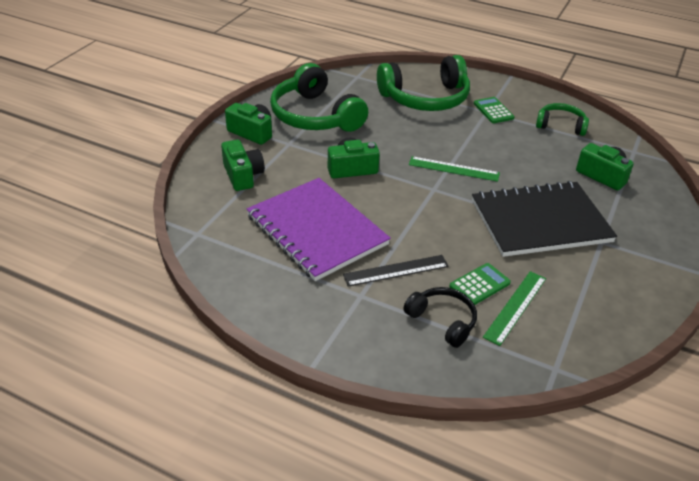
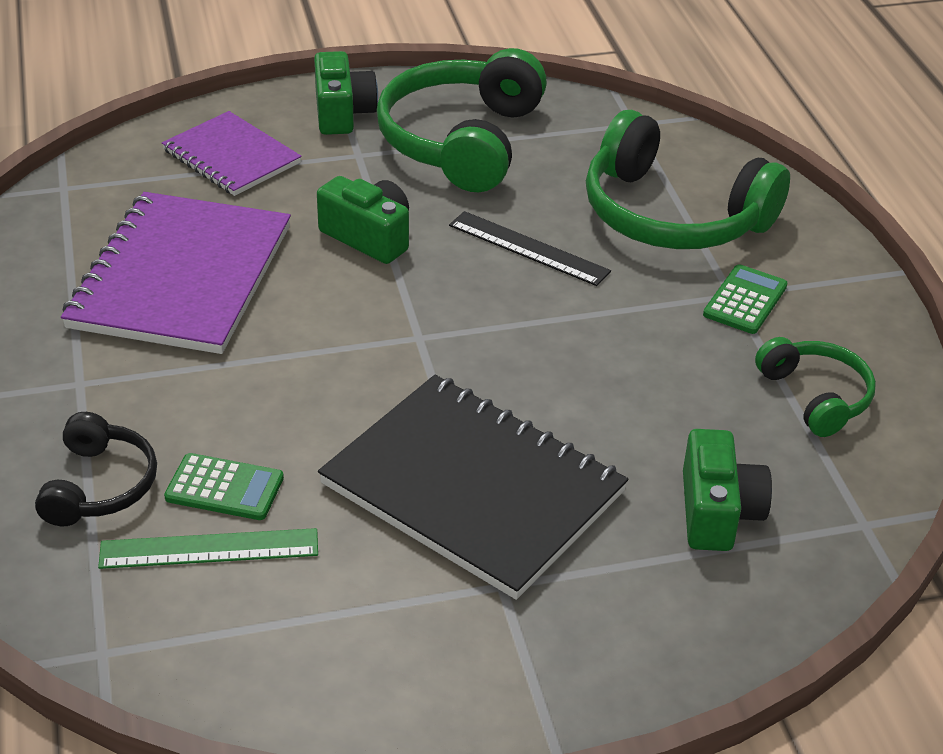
camera: 50 degrees right, 0 degrees up
green camera [221,140,265,191] -> purple notebook [162,111,302,196]
black ruler [343,255,449,287] -> black ruler moved to [449,211,611,286]
green ruler [409,156,500,182] -> none

